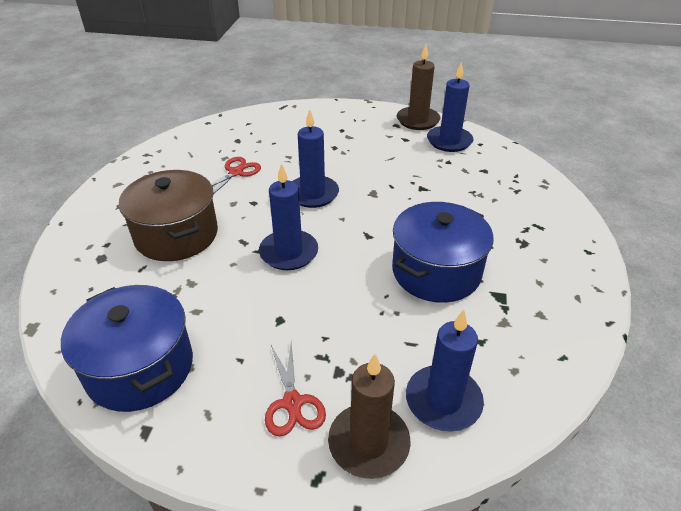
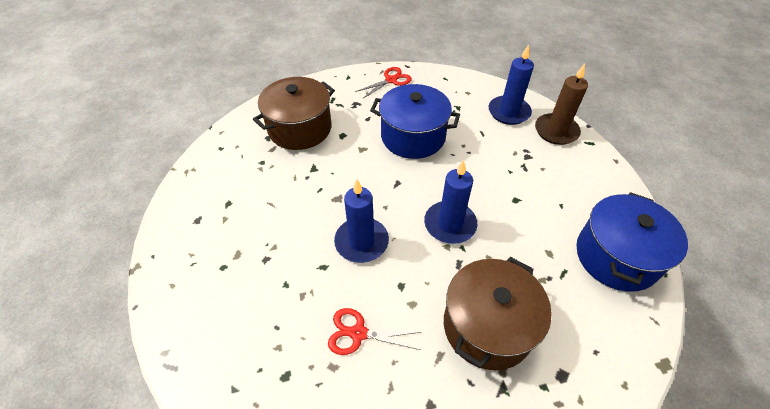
camera: 115 degrees left, 10 degrees up
red scissors [265,341,326,437] -> red scissors moved to [355,67,412,98]
brown candle [397,45,440,130] -> none
blue candle [427,62,474,152] -> none
none -> brown pot [253,77,335,150]

